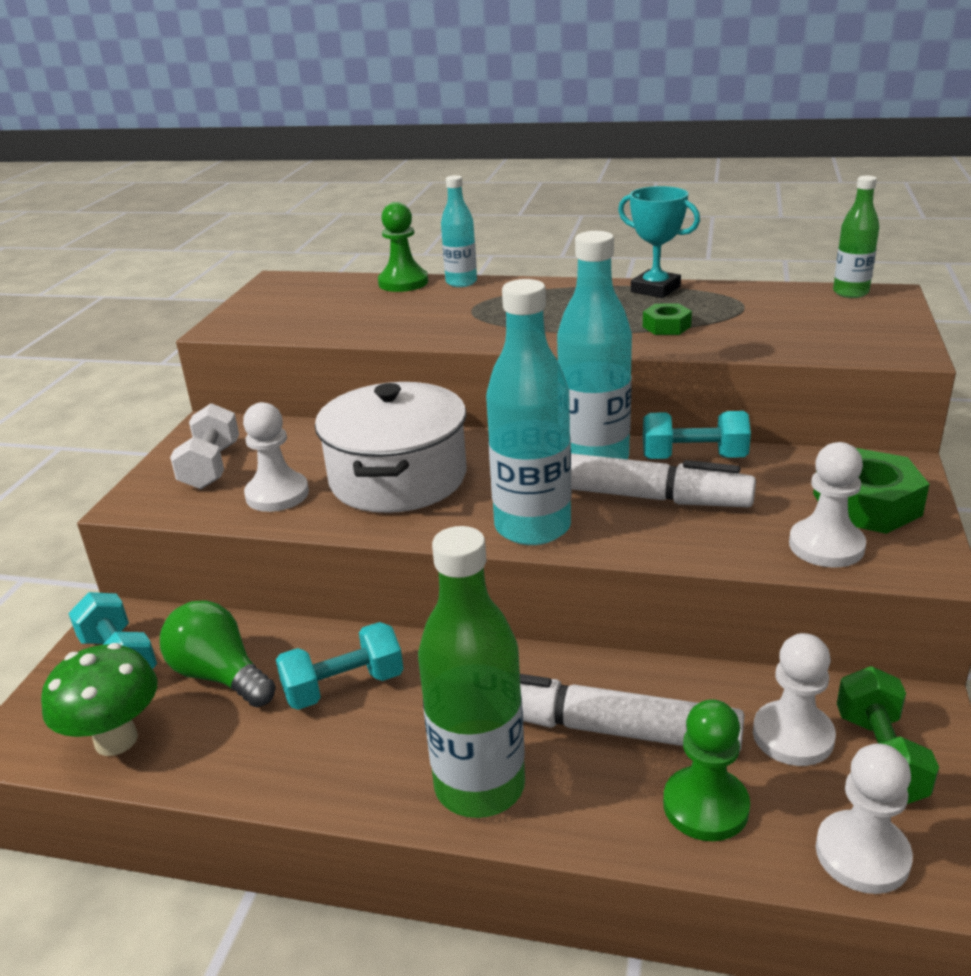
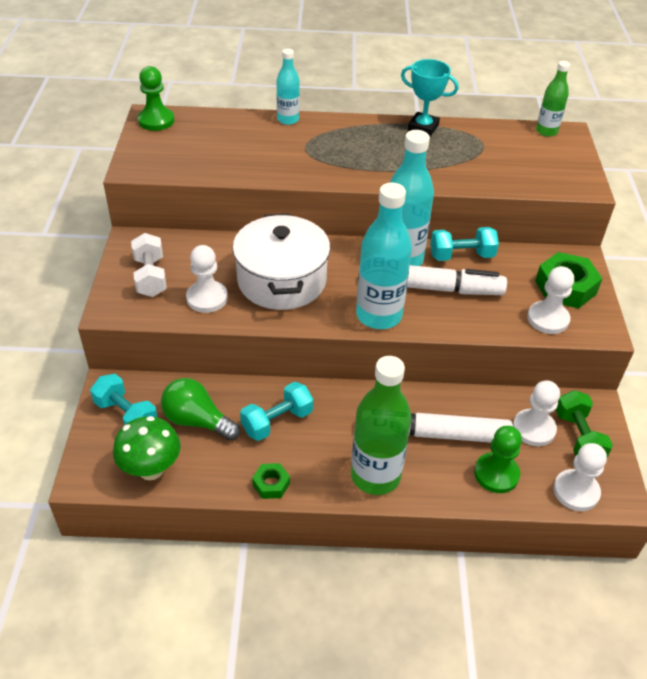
camera: 15 degrees left, 15 degrees up
green pawn [378,202,428,292] -> green pawn moved to [138,66,174,131]
green nut [643,304,692,335] -> green nut moved to [252,463,290,499]

